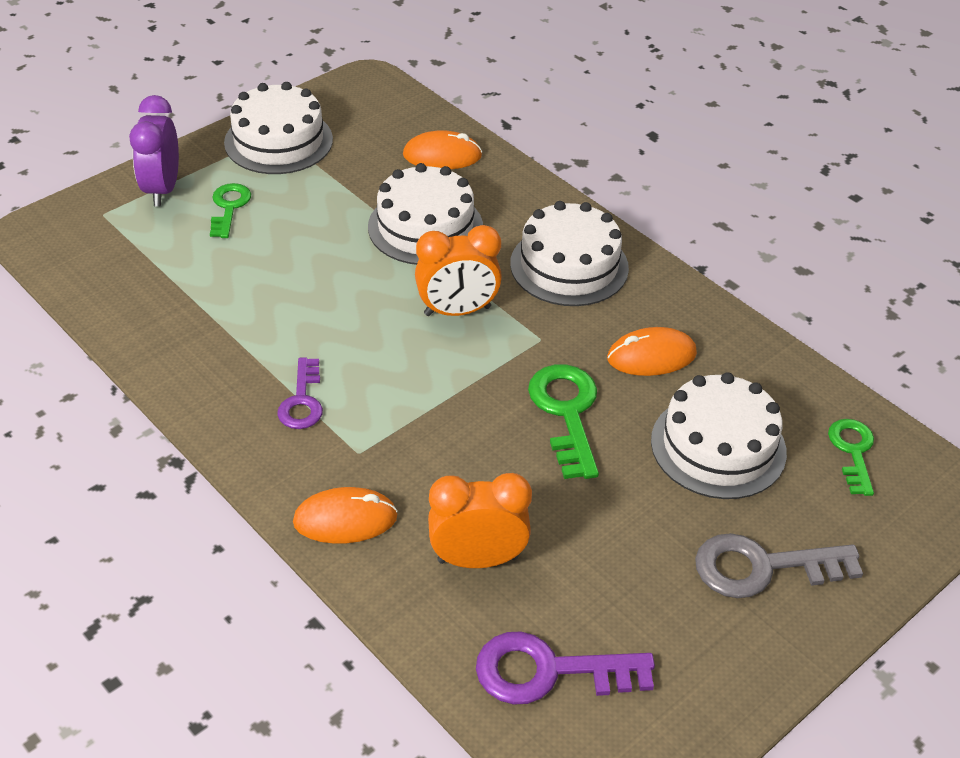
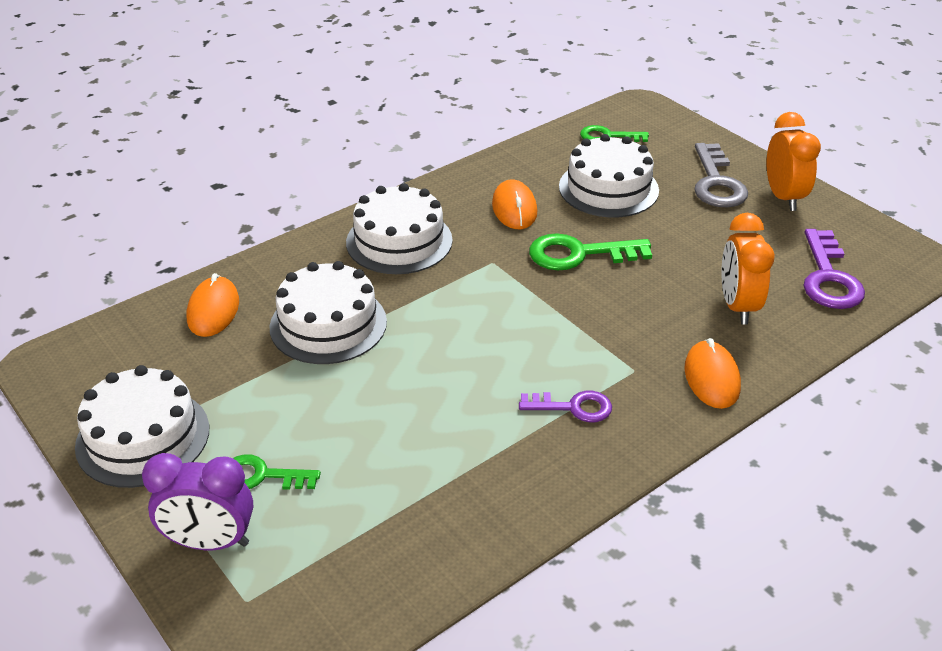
camera: 85 degrees left, 5 degrees down
orange clock [415,225,502,316] -> orange clock moved to [767,112,821,211]

